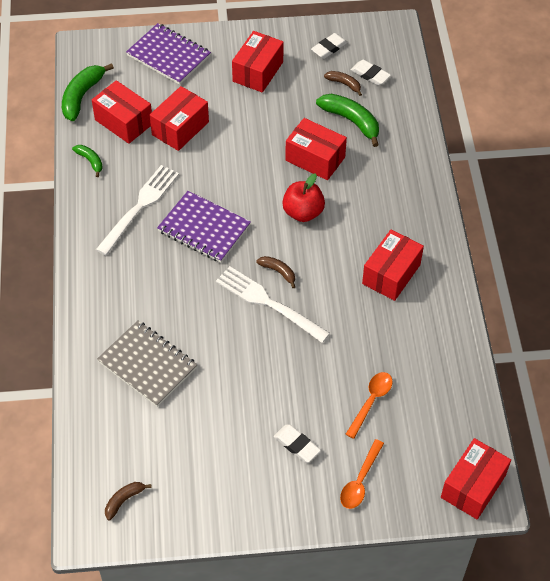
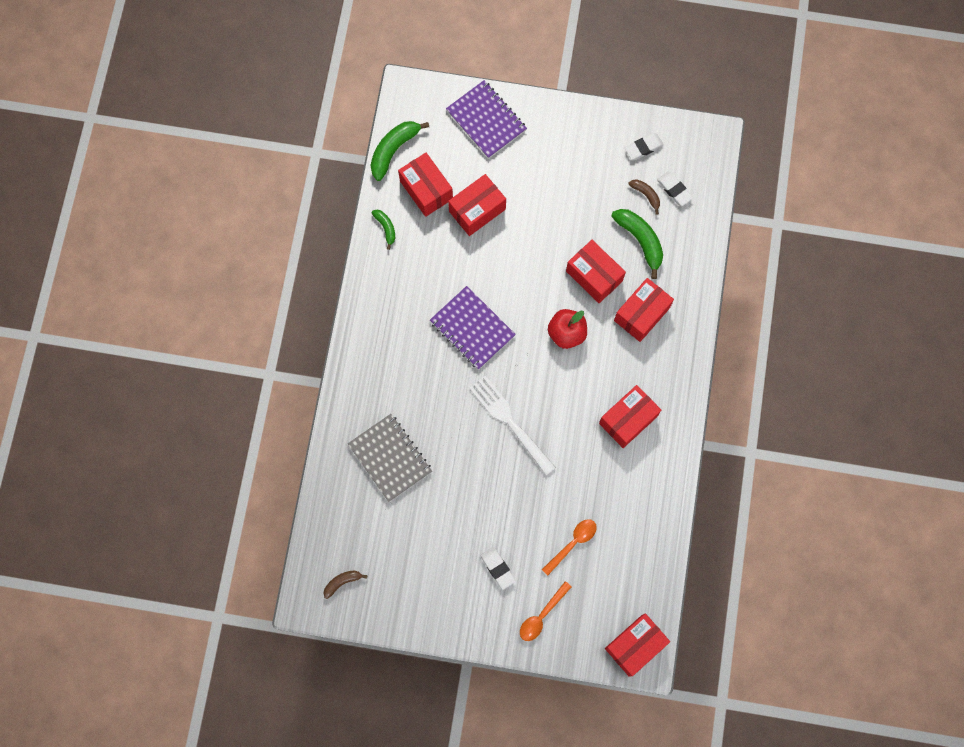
camera: 15 degrees right, 20 degrees up
white fork [96,165,179,255] -> none
red box [232,31,284,93] -> red box moved to [614,278,674,342]
brown banana [256,256,295,288] -> none

